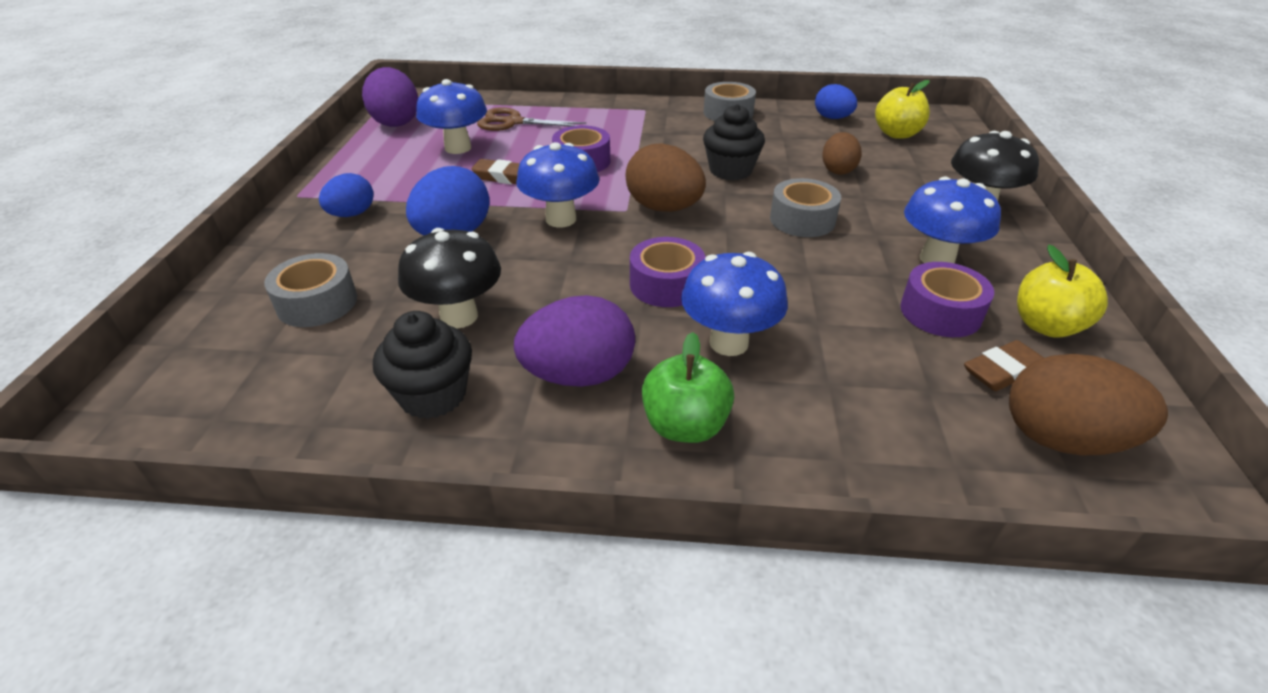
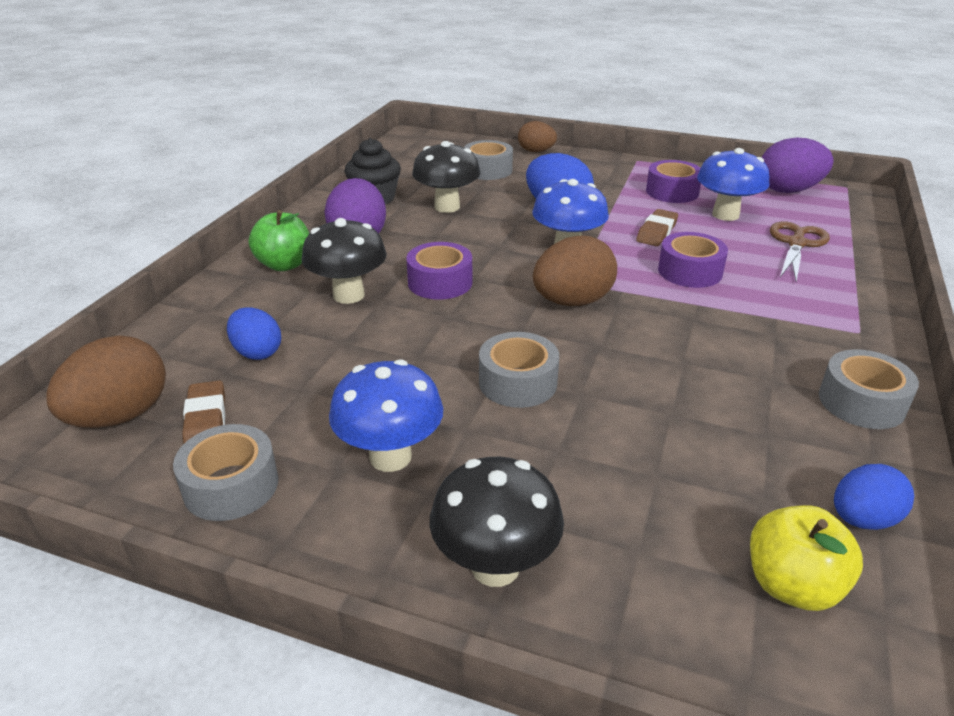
camera: 105 degrees right, 5 degrees down
blue egg [319,173,373,217] -> blue egg moved to [227,307,281,360]
blue mushroom [681,252,788,356] -> black mushroom [302,218,387,304]
black cupcake [703,104,765,181] -> none
brown egg [822,132,862,175] -> brown egg moved to [518,121,557,152]
purple tape [900,262,994,337] -> purple tape moved to [646,160,701,203]
yellow apple [1017,245,1108,338] -> grey tape [173,424,278,521]

